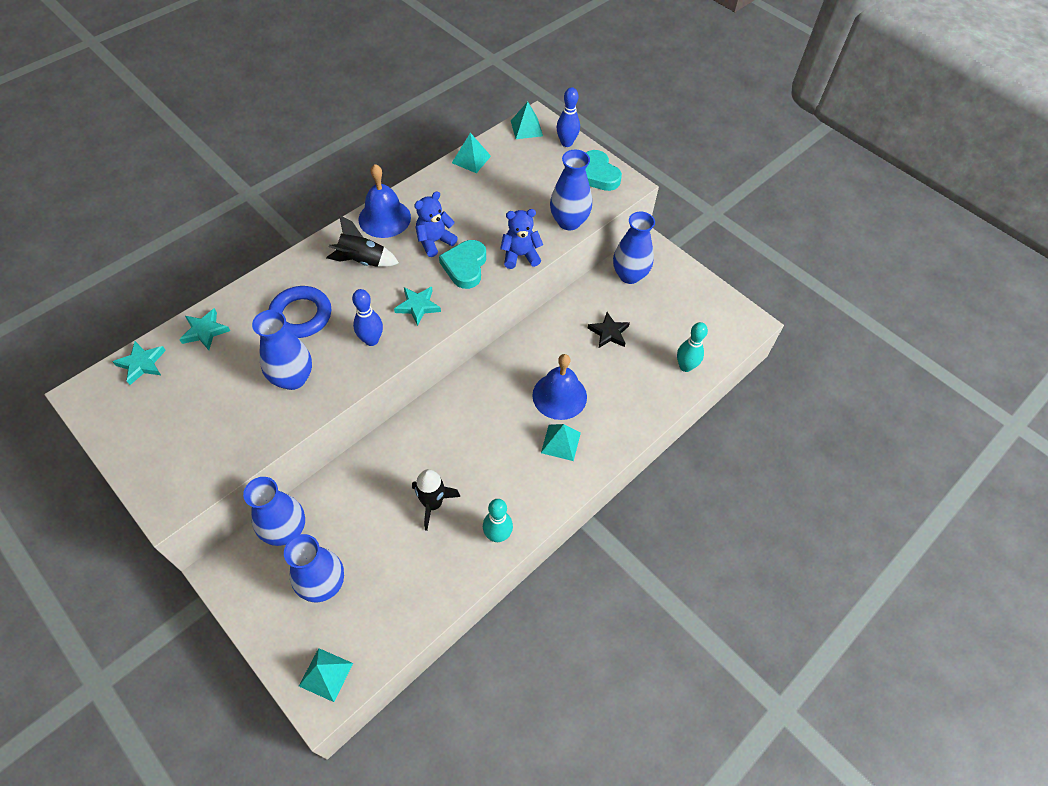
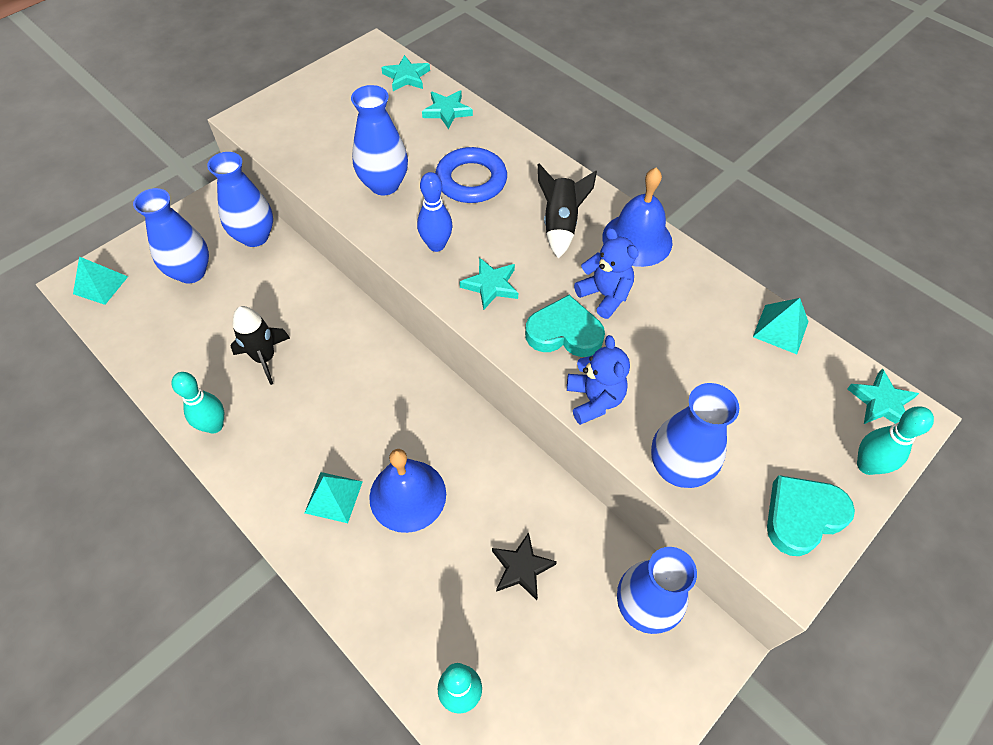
camera: 90 degrees right, 0 degrees up
turquoise pyramid [511,102,543,139] -> turquoise star [847,368,919,424]
blue bowling pin [556,87,580,147] -> turquoise bowling pin [857,406,934,475]

